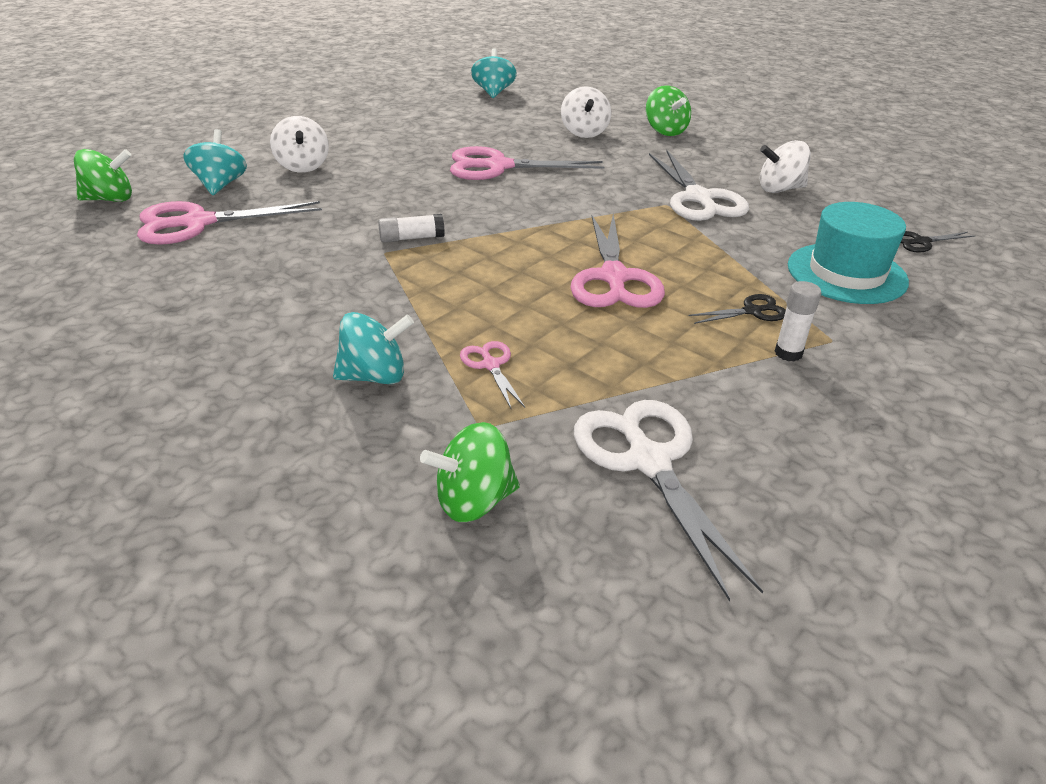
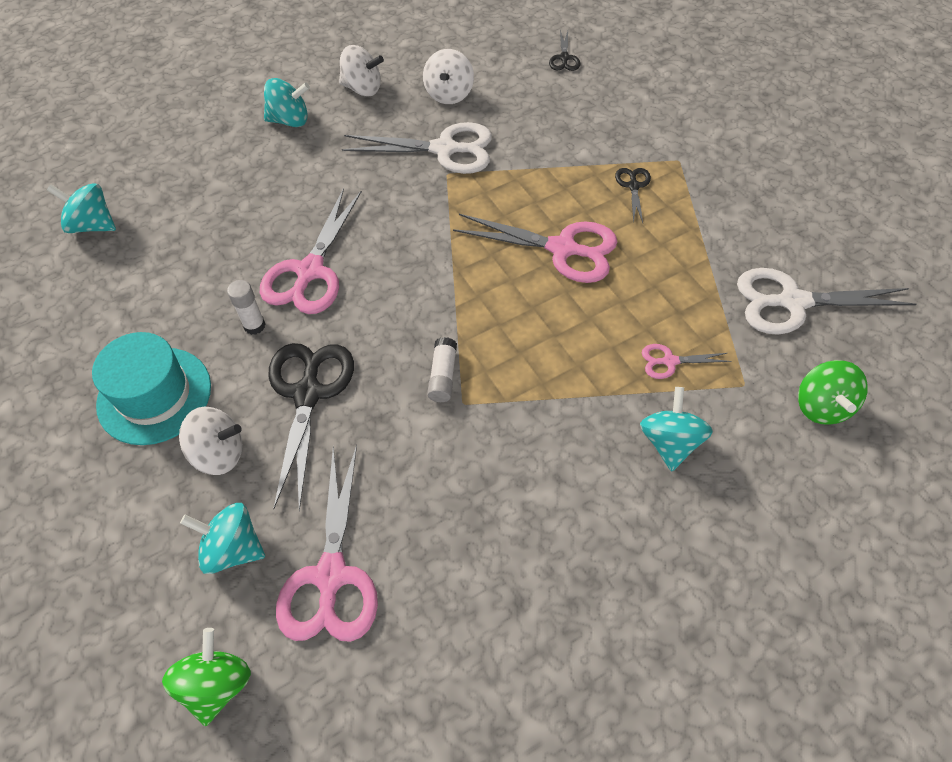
camera: 70 degrees left, 20 degrees up
white spinning top [561,86,611,138] -> white spinning top moved to [339,45,384,96]
green spinning top [646,86,691,136] -> turquoise spinning top [264,78,310,127]
white glue stick [775,281,821,361] -> white glue stick moved to [227,280,265,335]
turquoise hat [788,202,909,304] -> turquoise hat moved to [92,332,211,445]
none -> black scissors [269,343,354,512]

